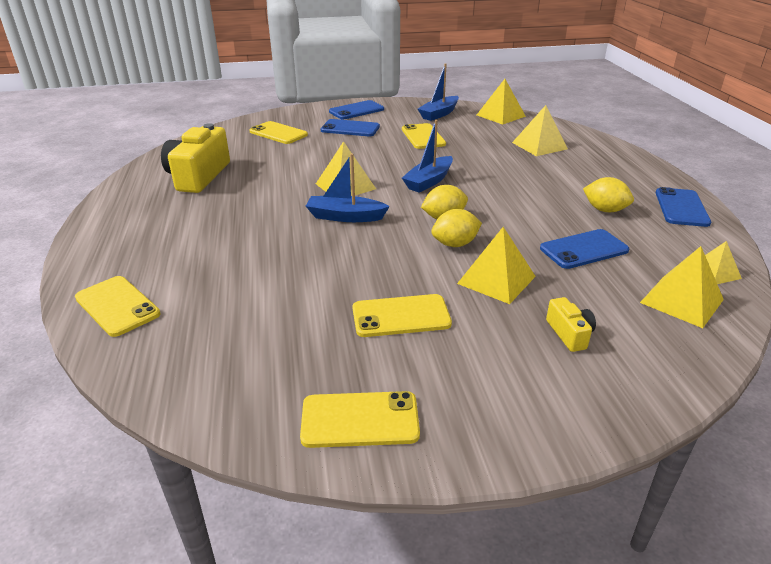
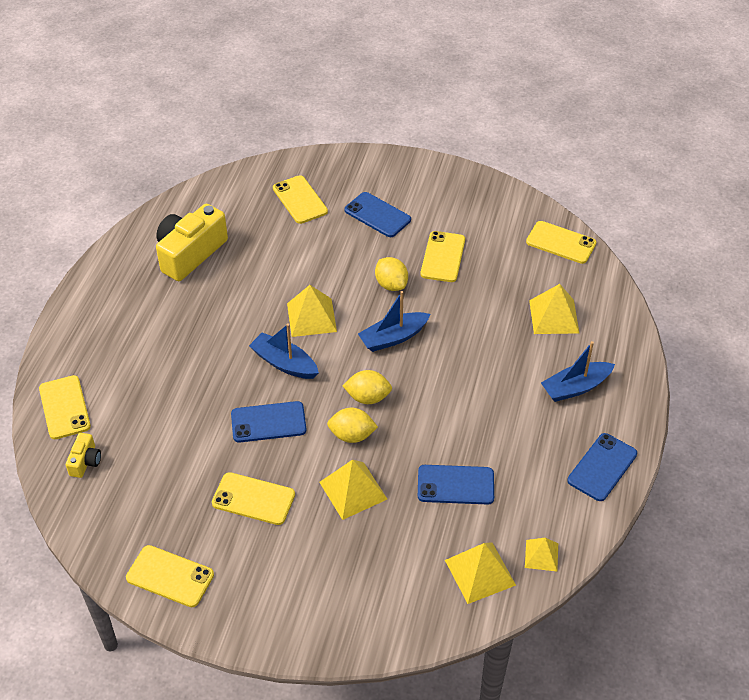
camera: 25 degrees right, 15 degrees up
blue phone [329,100,384,119] -> blue phone moved to [231,401,306,443]
blue boat [418,64,459,121] -> blue boat moved to [541,341,615,402]
yellow pyramid [477,79,526,125] -> yellow phone [526,221,596,264]
yellow camera [546,297,596,352] -> yellow camera moved to [66,433,101,478]
yellow lemon [583,177,634,212] -> yellow lemon moved to [375,257,408,291]

